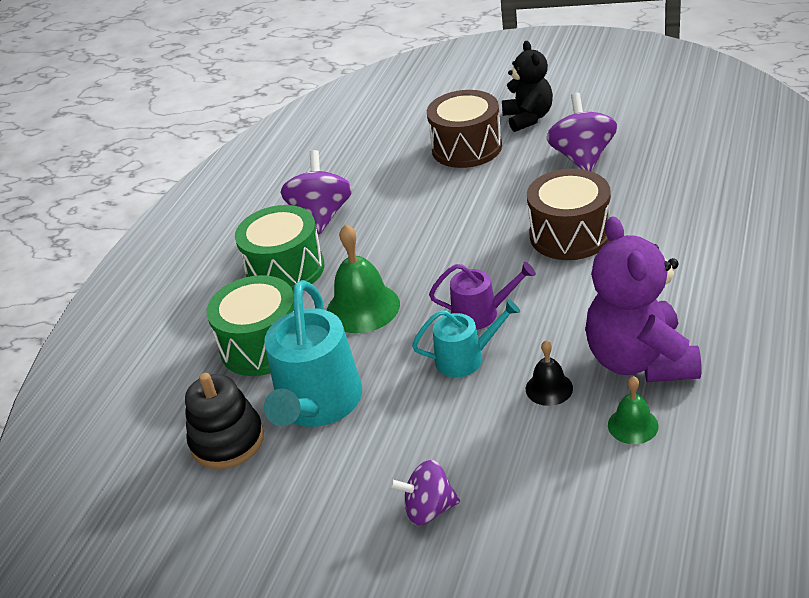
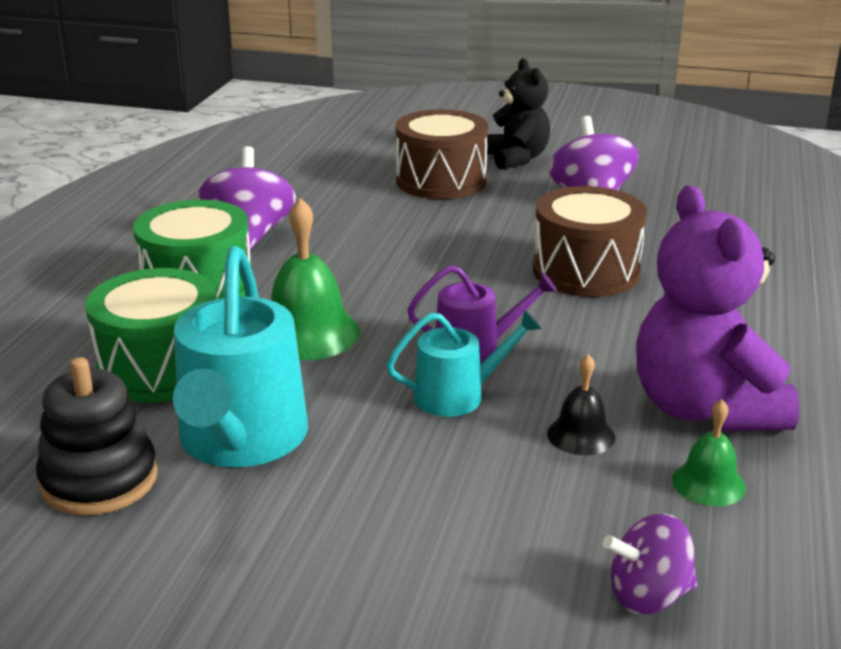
camera: 10 degrees left, 10 degrees down
purple spinning top [389,460,460,525] -> purple spinning top moved to [603,514,697,614]

